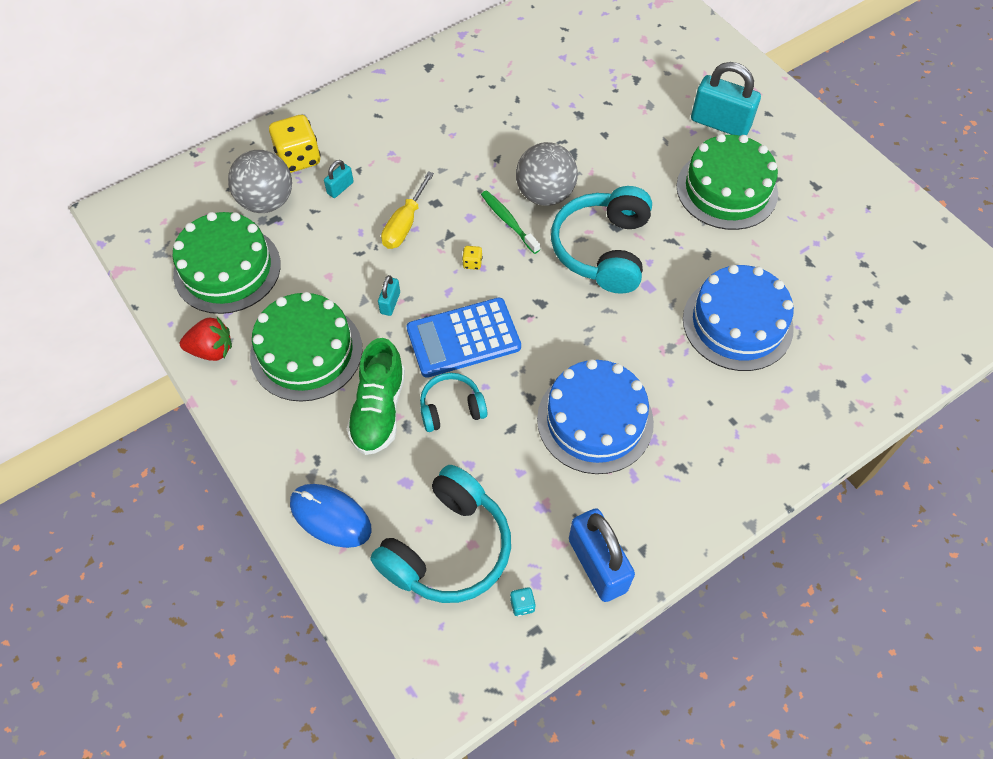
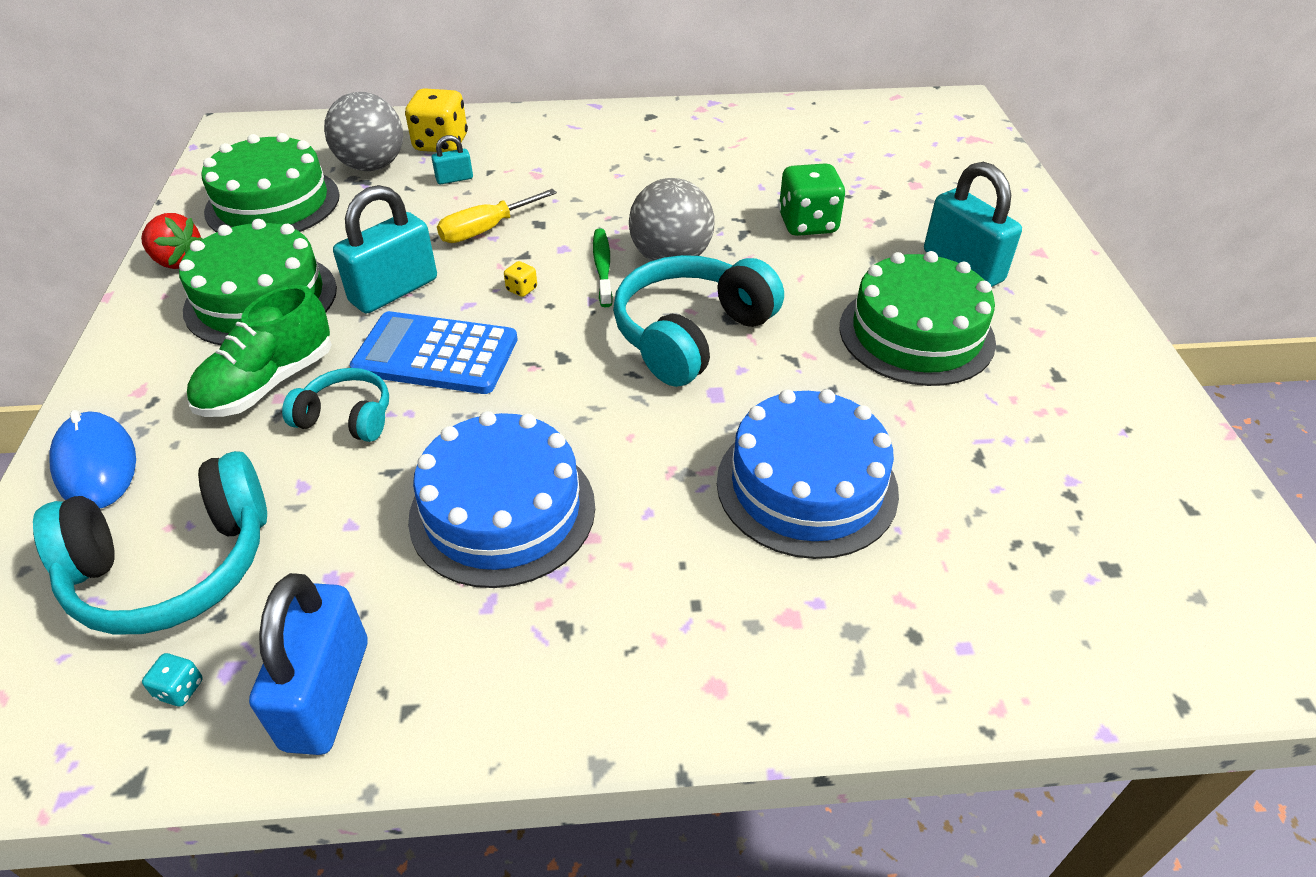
camera: 30 degrees right, 15 degrees down
turquoise padlock [378,275,400,316] -> turquoise padlock [333,185,437,313], size x2.11
none -> green dice [778,163,846,236]

